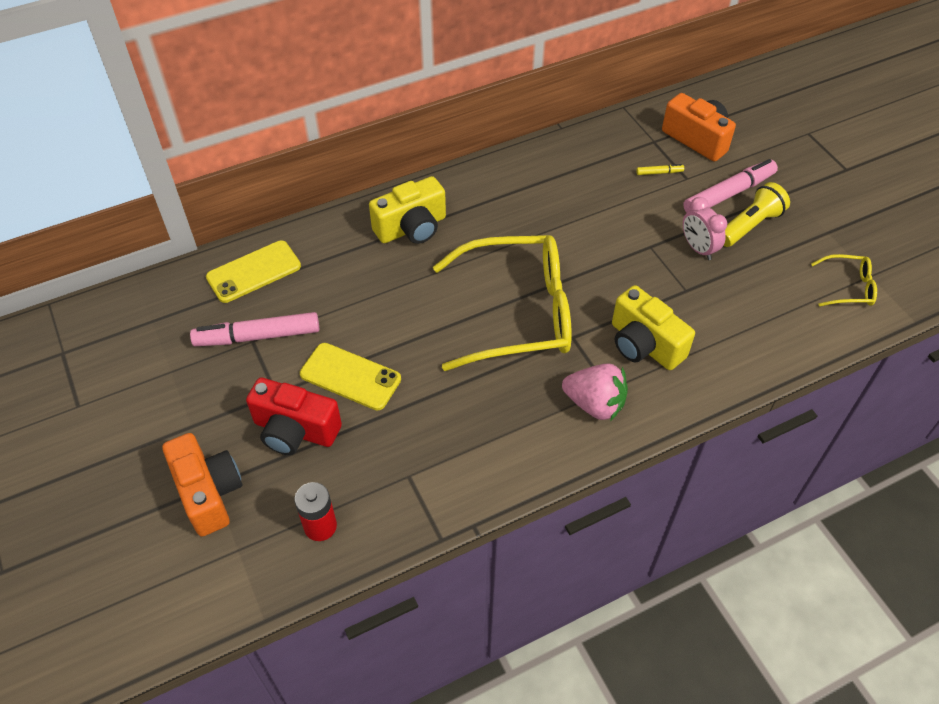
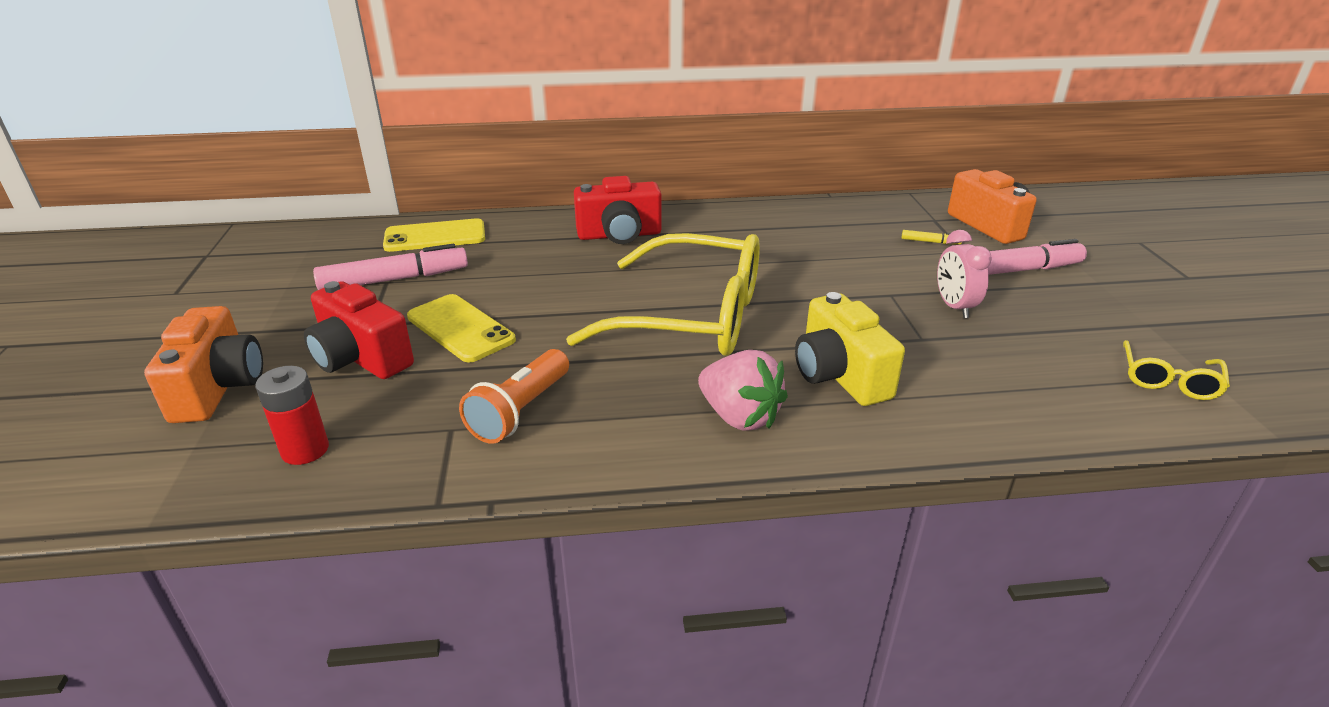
camera: 20 degrees right, 20 degrees down
pink marker [190,312,319,346] -> pink marker turned 150 degrees clockwise [313,244,468,290]
yellow camera [369,176,446,244] -> red camera [574,176,662,244]
yellow flashlight [724,182,790,247] -> none
yellow glasses [811,254,877,307] -> yellow glasses turned 90 degrees clockwise [1123,340,1230,400]
none -> orange flashlight [459,349,569,444]

